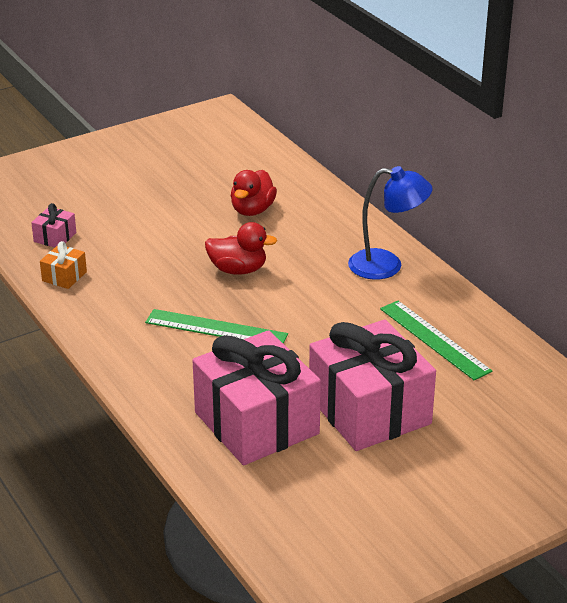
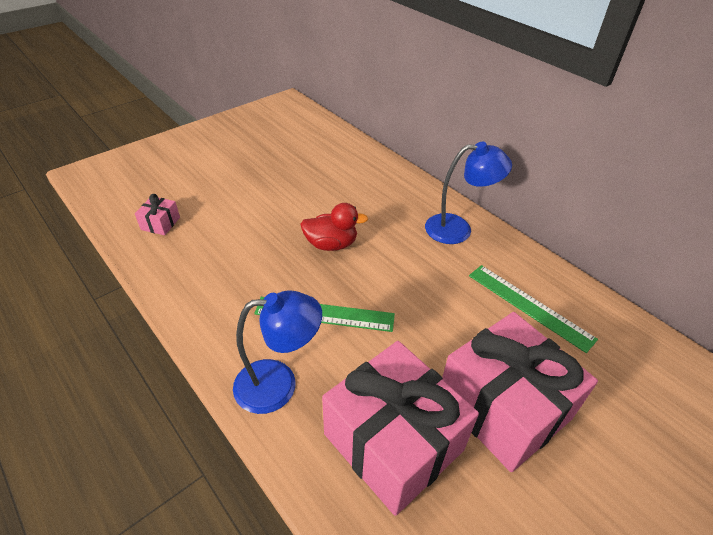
camera: 10 degrees left, 10 degrees up
orange gift [40,241,87,289] -> none
red duck [231,170,277,216] -> none
none -> blue lamp [233,290,322,414]

